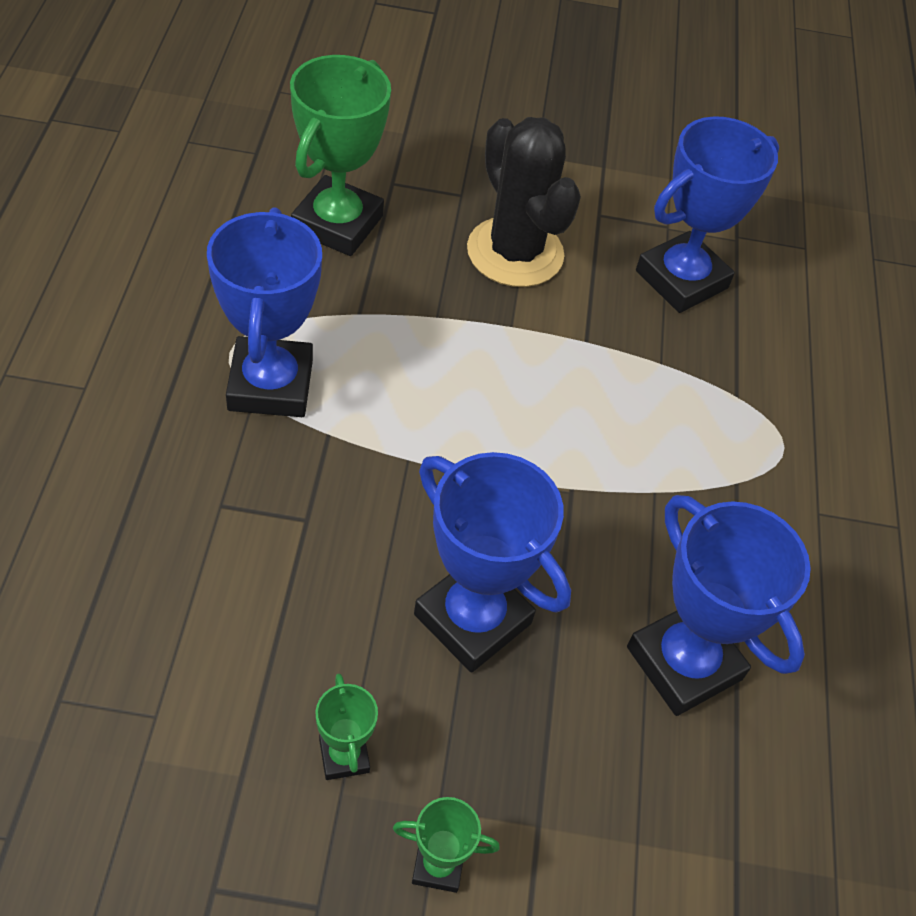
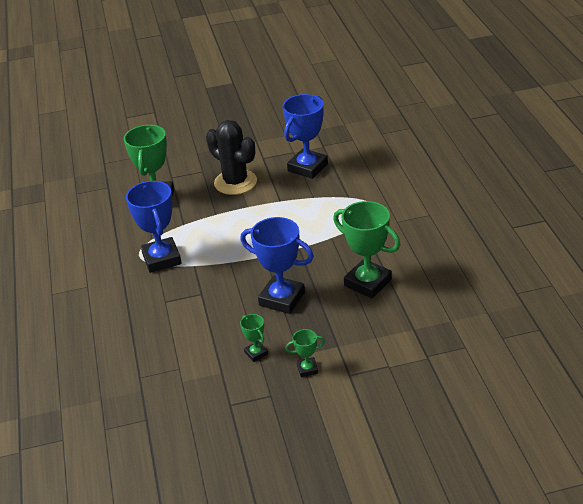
camera: 10 degrees left, 15 degrees down
blue trophy [627,495,811,716] -> green trophy [333,201,400,298]

